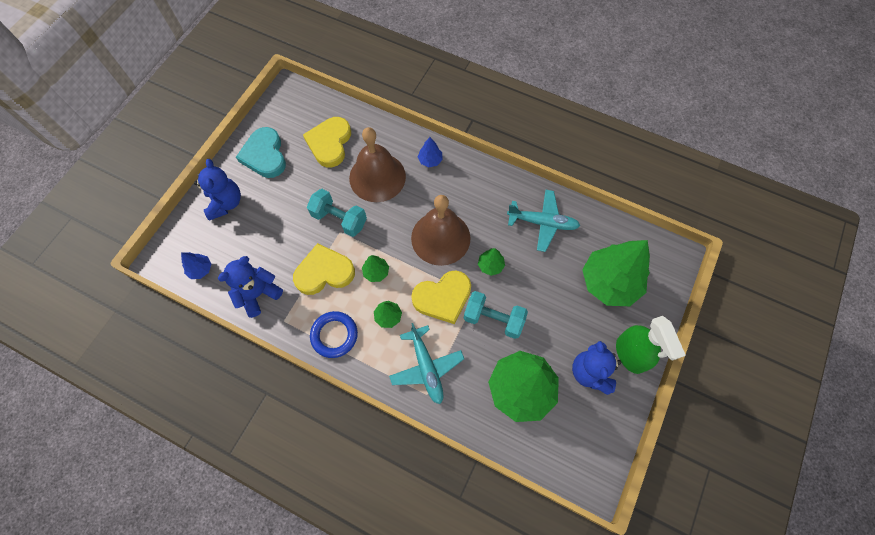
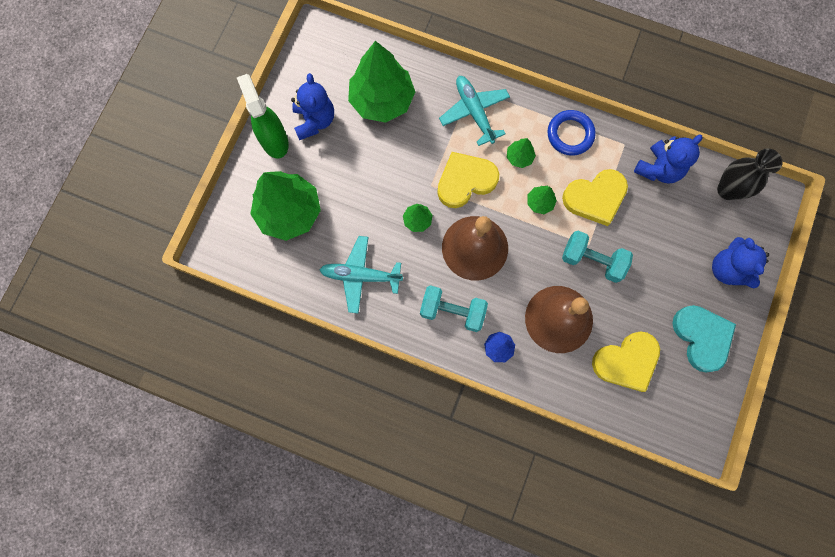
camera: 175 degrees right, 10 degrees up
blue tree [181,252,211,279] -> black vase [717,148,783,200]
yellow heart [303,117,351,167] -> yellow heart turned 60 degrees clockwise [592,331,660,392]
turquoise dumbbell [464,291,528,339] -> turquoise dumbbell moved to [420,285,488,332]

